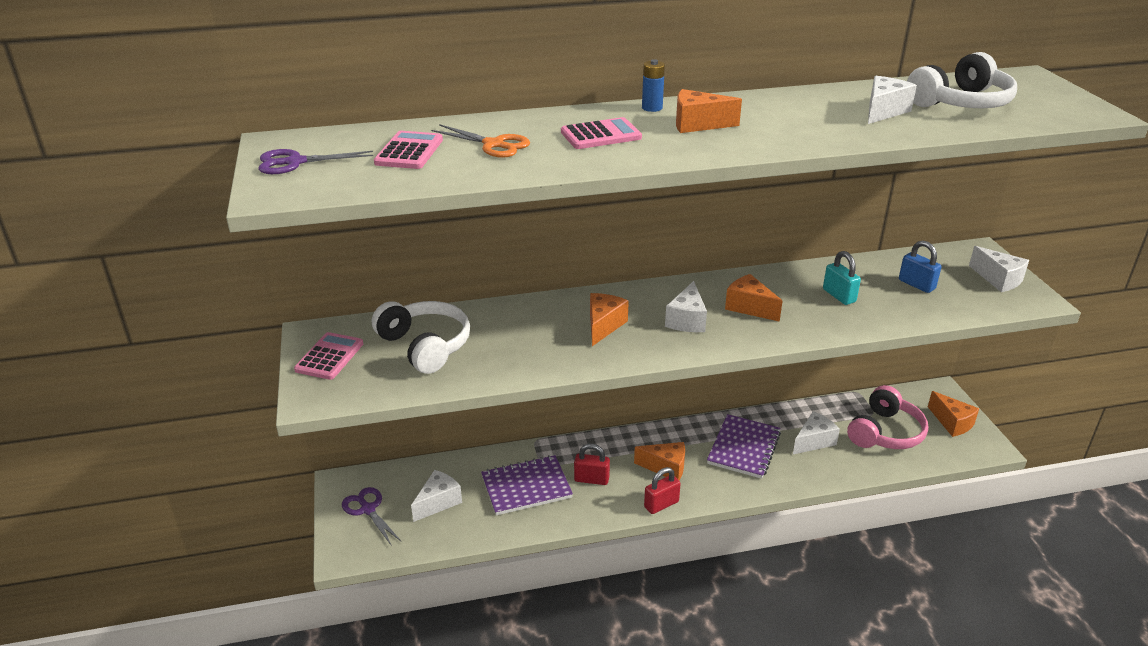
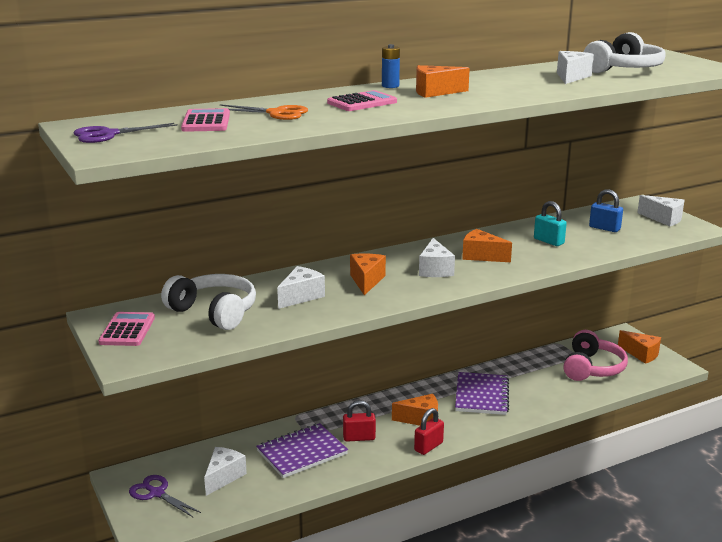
camera: 15 degrees left, 10 degrees down
white cheese [793,411,840,454] -> white cheese moved to [277,266,325,309]

